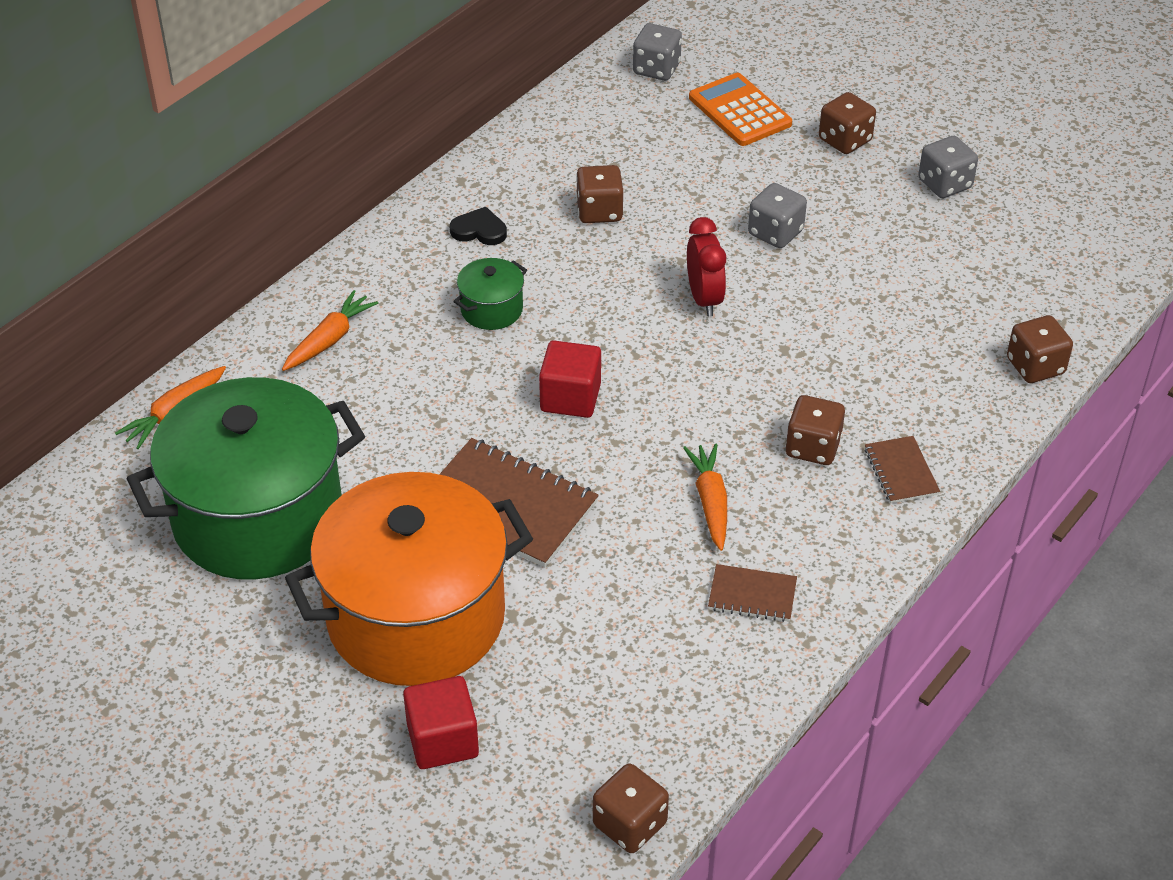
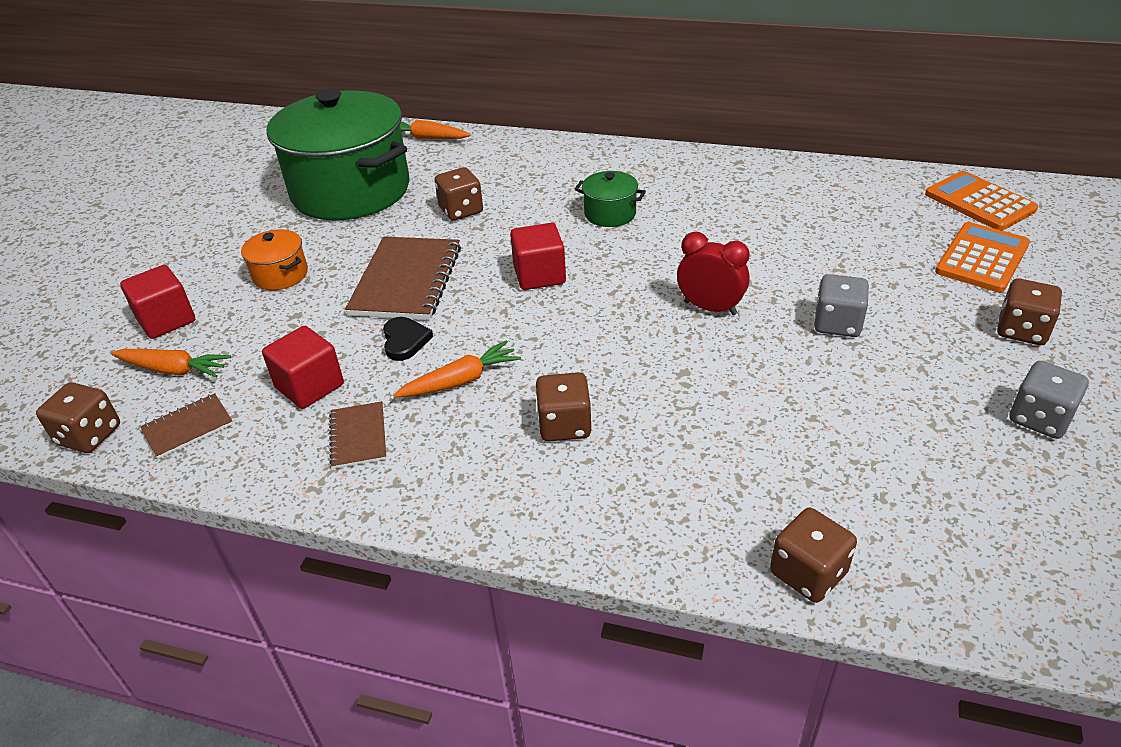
camera: 70 degrees right, 5 degrees down
orange carrot [282,290,378,371] -> orange carrot moved to [111,349,231,378]
orange pot [285,472,533,686] -> orange pot [241,229,308,290], size x0.41
black heart [450,207,507,245] -> black heart moved to [383,317,433,361]
brown dice [576,165,623,223] -> brown dice moved to [434,167,483,221]
grey dice [633,23,682,81] -> orange calculator [925,171,1038,231]
red clock [687,217,726,316] -> red clock turned 120 degrees counterclockwise [677,232,750,315]
brown notebook [865,436,940,504] -> brown notebook moved to [140,393,233,459]
none -> red cube [262,326,344,409]

